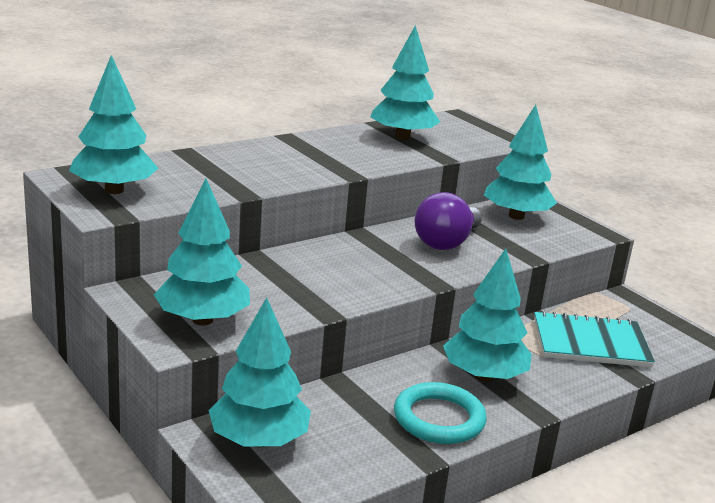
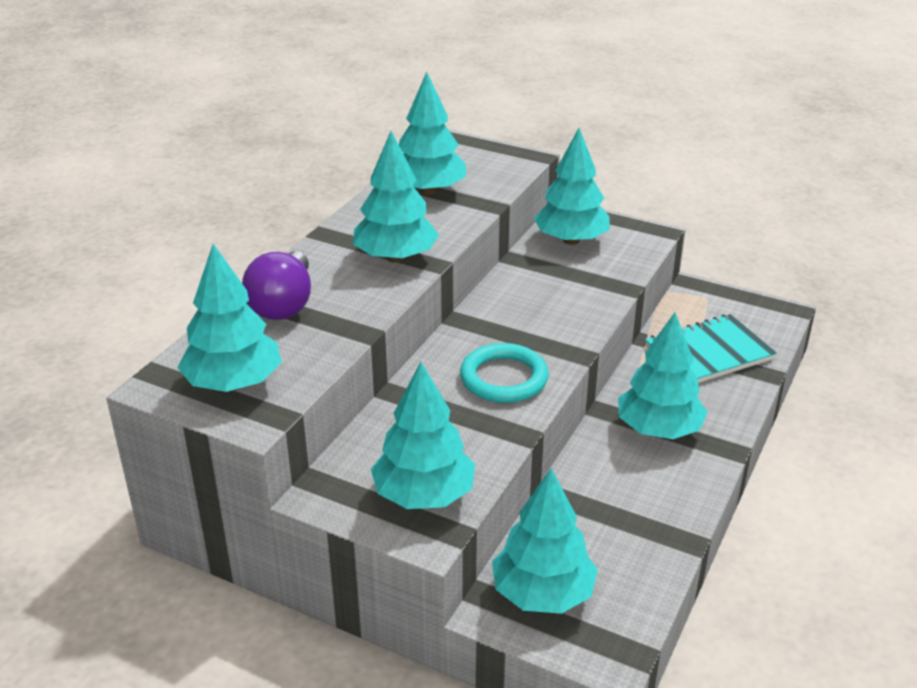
camera: 25 degrees left, 10 degrees up
turquoise ring [394,382,487,444] -> turquoise ring moved to [460,343,549,403]
purple light bulb [415,192,482,250] -> purple light bulb moved to [242,251,311,320]
none -> turquoise tree [353,131,439,263]

